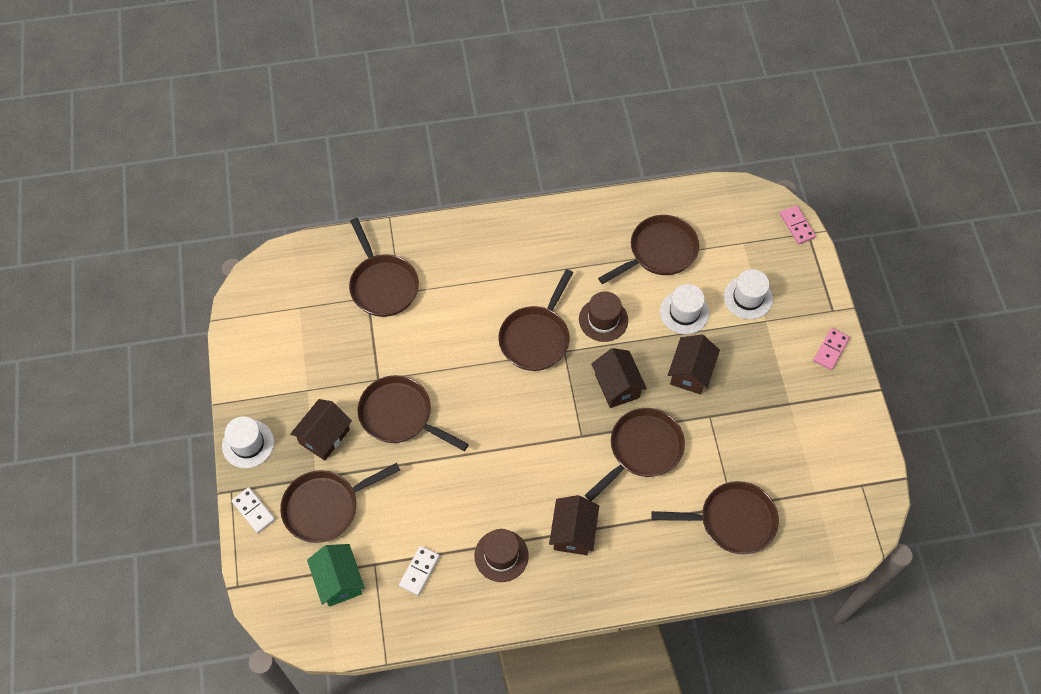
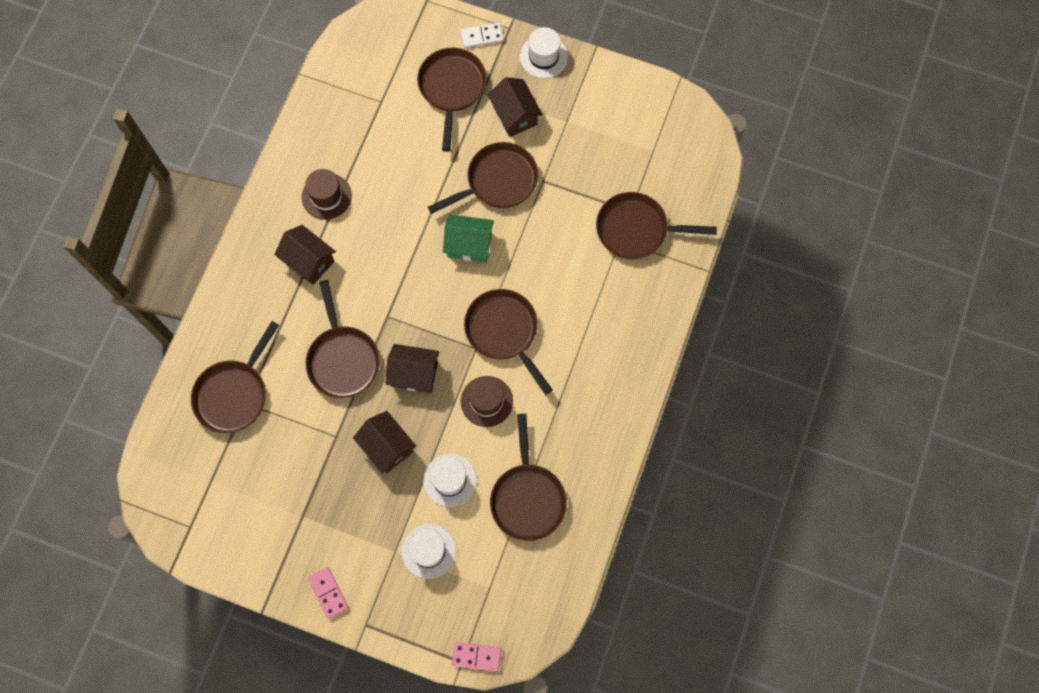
camera: 120 degrees right, 10 degrees up
green house [307,544,365,607] -> green house moved to [443,214,494,262]
white domino [399,546,440,596] -> none

